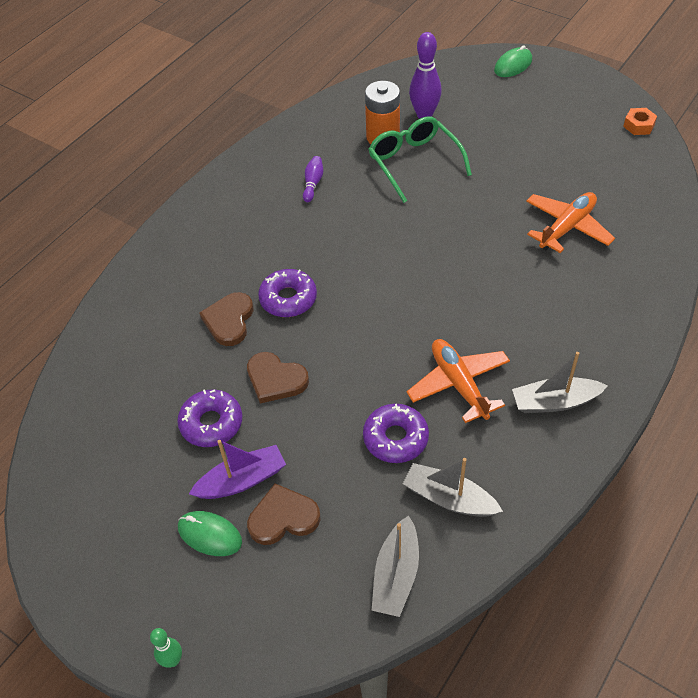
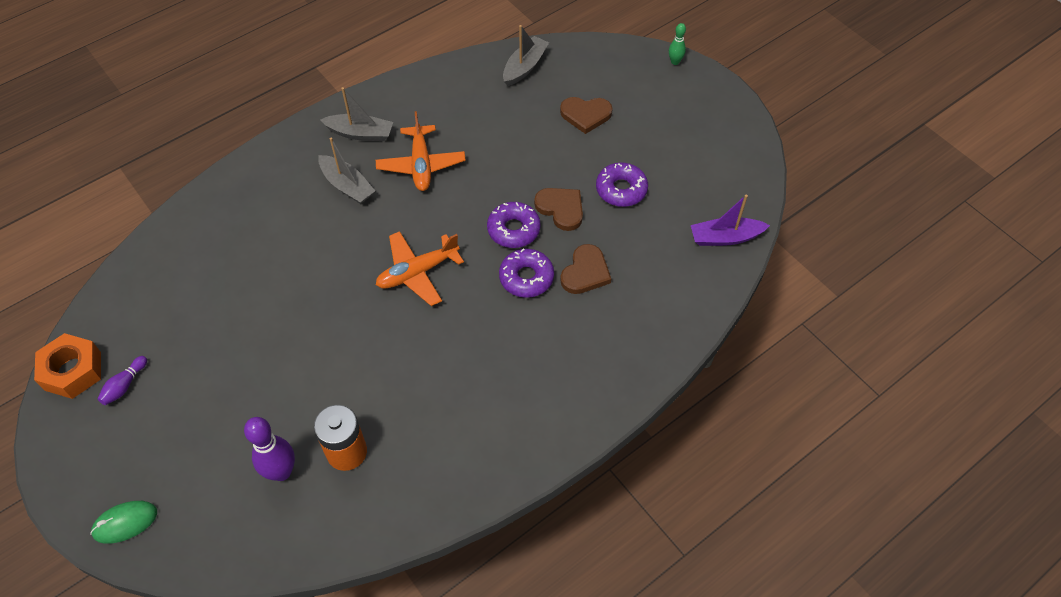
camera: 165 degrees left, 5 degrees up
green mouse [178,511,242,556] -> none
purple boat [189,440,286,499] -> purple boat moved to [691,195,770,246]
purple bowling pin [303,156,323,202] -> purple bowling pin moved to [97,356,147,405]
purple donut [363,404,429,463] -> purple donut moved to [487,202,541,248]
green glasses [368,116,472,203] -> none
grey boat [403,458,503,517] -> grey boat moved to [318,137,375,204]
orange plane [526,192,615,253] -> orange plane moved to [376,231,464,306]
orange nut [623,108,657,135] -> orange nut [34,333,101,399], size x1.75

